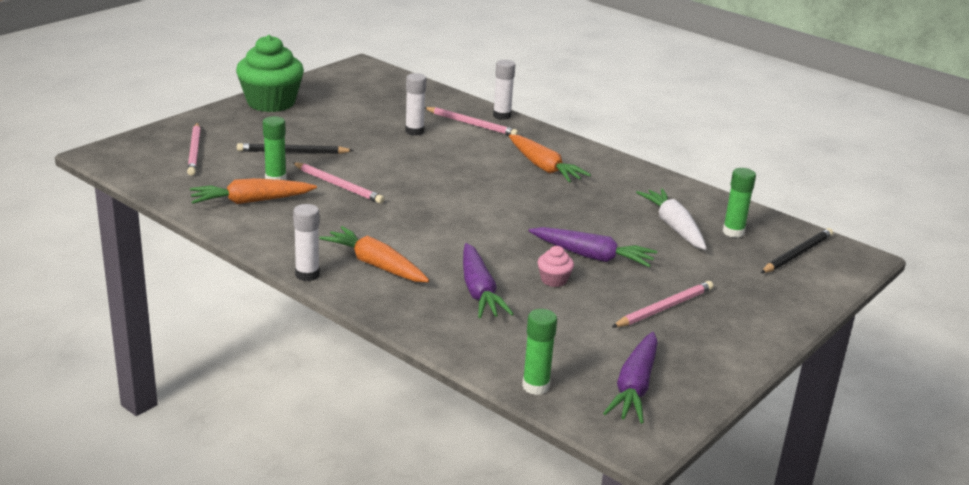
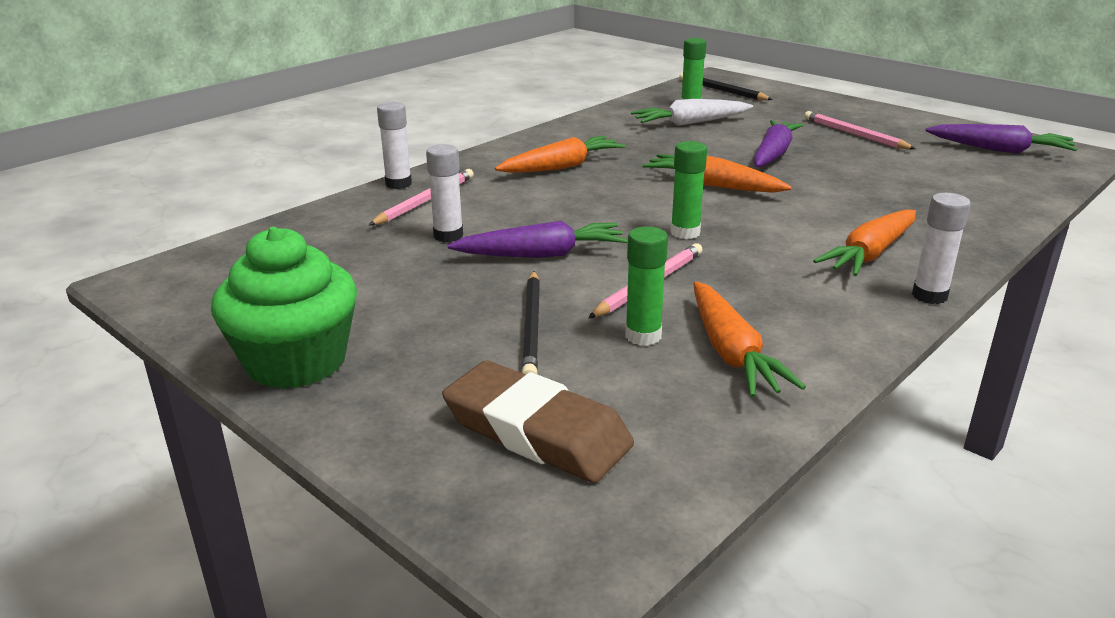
camera: 85 degrees left, 0 degrees up
pink pencil [187,123,201,176] -> brown eraser [442,360,634,483]
purple carrot [463,243,514,318] -> purple carrot moved to [448,221,628,258]
green glue stick [522,309,557,395] -> green glue stick moved to [670,141,707,239]
pink cupcake [537,246,574,287] -> none
none -> orange carrot [643,154,792,193]

